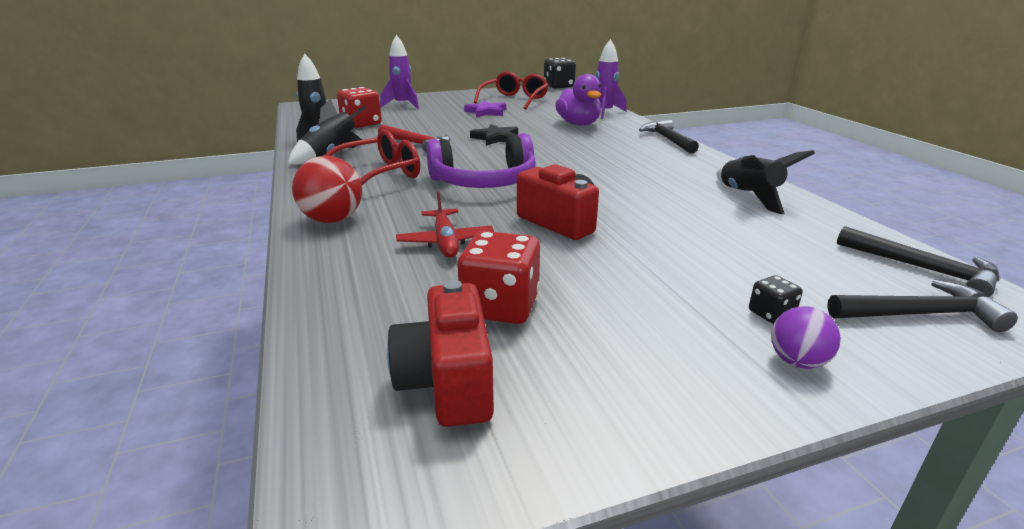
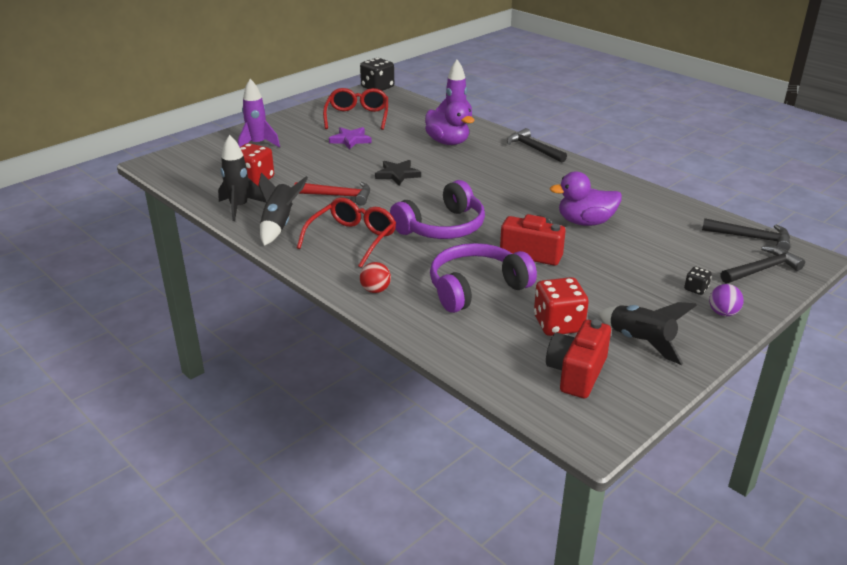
camera: 25 degrees left, 5 degrees up
red ball [292,156,362,223] -> red ball [360,262,391,293], size x0.60
red camera [387,280,494,427] -> red camera turned 60 degrees clockwise [546,319,611,398]
red plane [396,191,494,258] -> purple headphones [430,243,537,313]
black rocket [716,150,815,214] -> black rocket moved to [599,302,697,365]
none -> purple duck [550,171,622,226]

